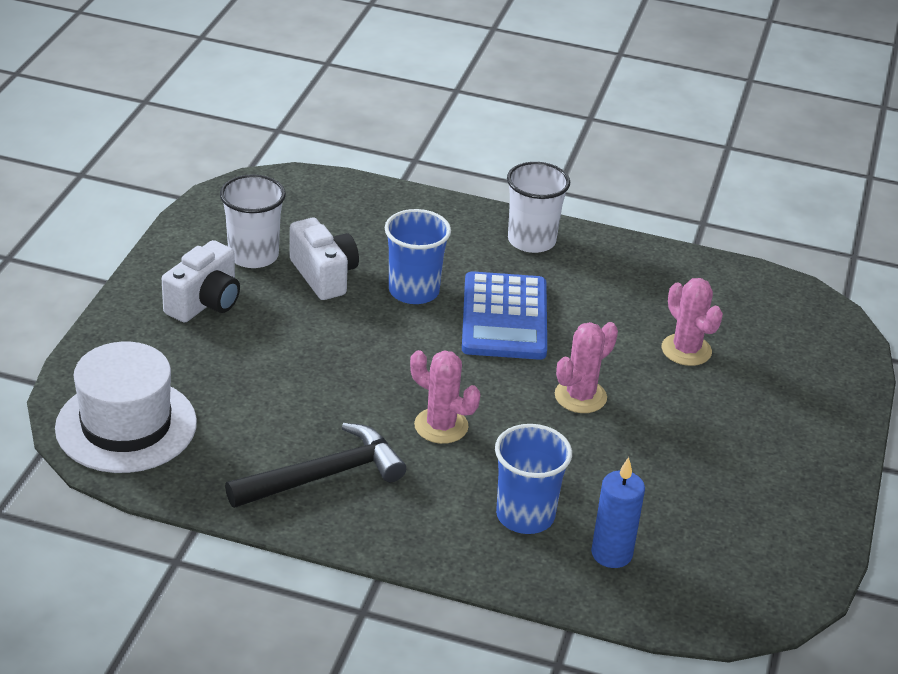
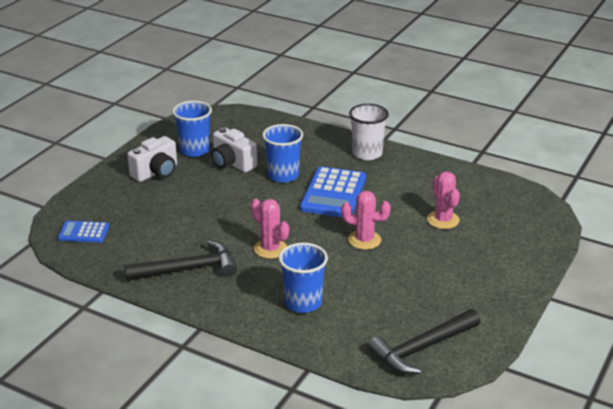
camera: 15 degrees right, 5 degrees down
white hat [55,342,197,473] -> blue calculator [58,221,109,243]
white cup [220,174,286,268] -> blue cup [172,101,212,157]
white camera [290,218,359,300] -> white camera turned 150 degrees clockwise [211,127,257,172]
pink cactus [555,322,618,413] -> pink cactus turned 45 degrees clockwise [341,191,391,250]
blue candle [591,457,645,568] -> none
none -> black hammer [368,309,480,374]

